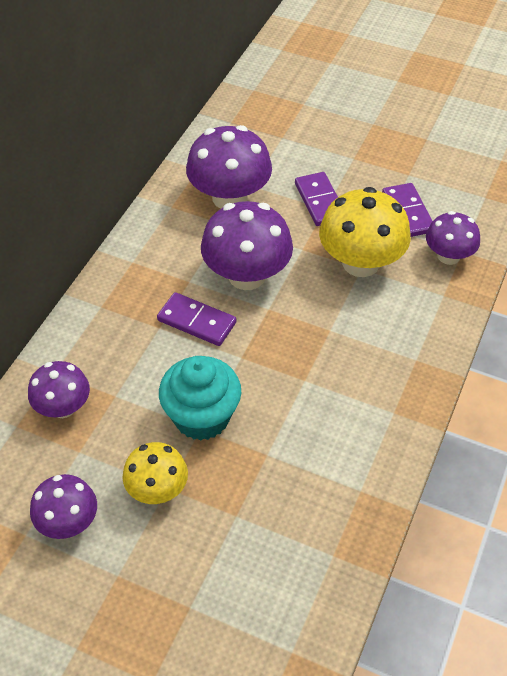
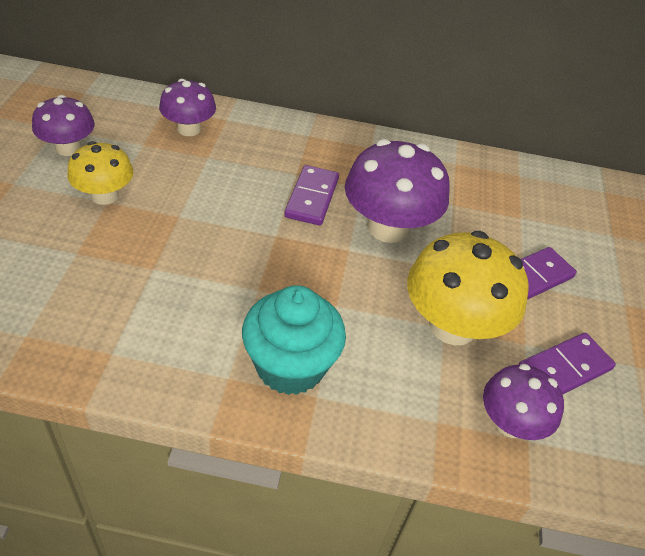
camera: 70 degrees right, 5 degrees down
turquoise cupcake [159,356,241,441] -> turquoise cupcake moved to [242,285,346,395]
purple mushroom [186,125,272,209] -> none

